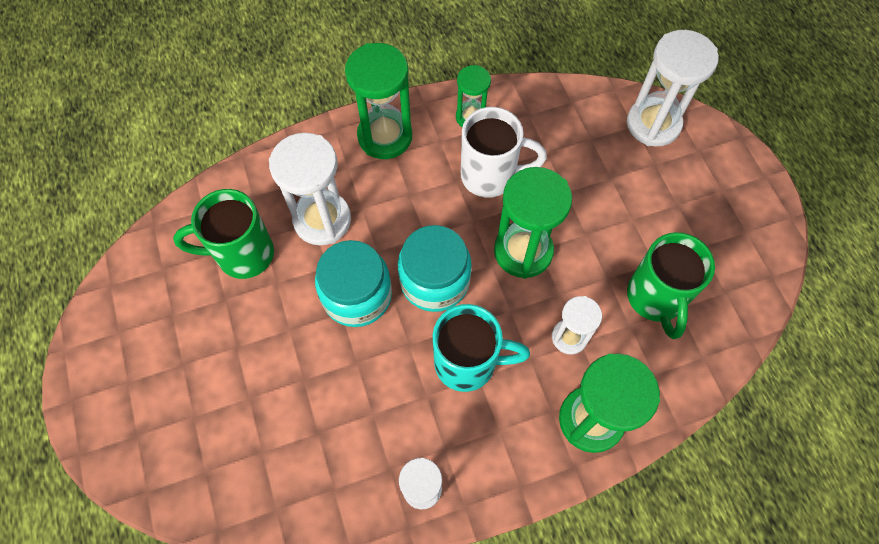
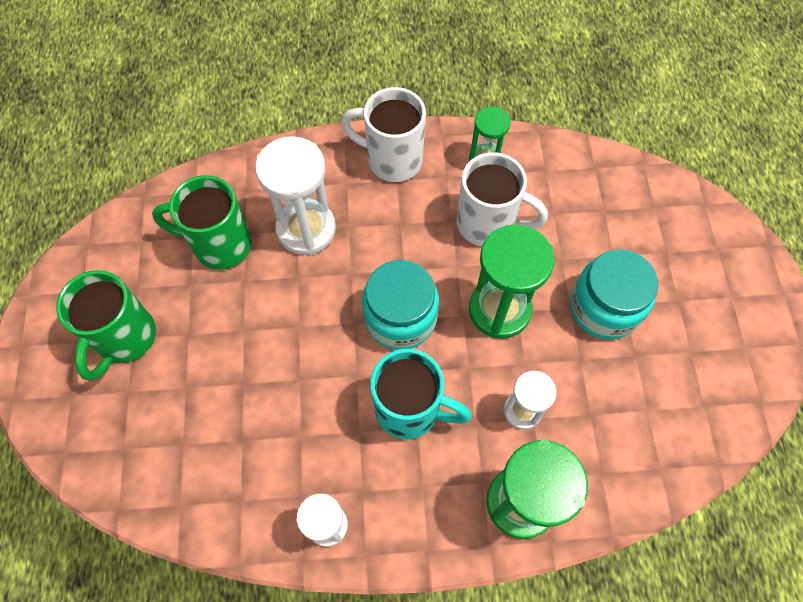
camera: 15 degrees right, 0 degrees up
turquoise jar [315,240,392,327] -> turquoise jar moved to [570,249,658,340]
green hourglass [345,43,412,159] -> white mug [341,87,426,182]
white hourglass [627,30,719,146] -> none
green mug [627,232,715,339] -> green mug moved to [56,270,156,381]

